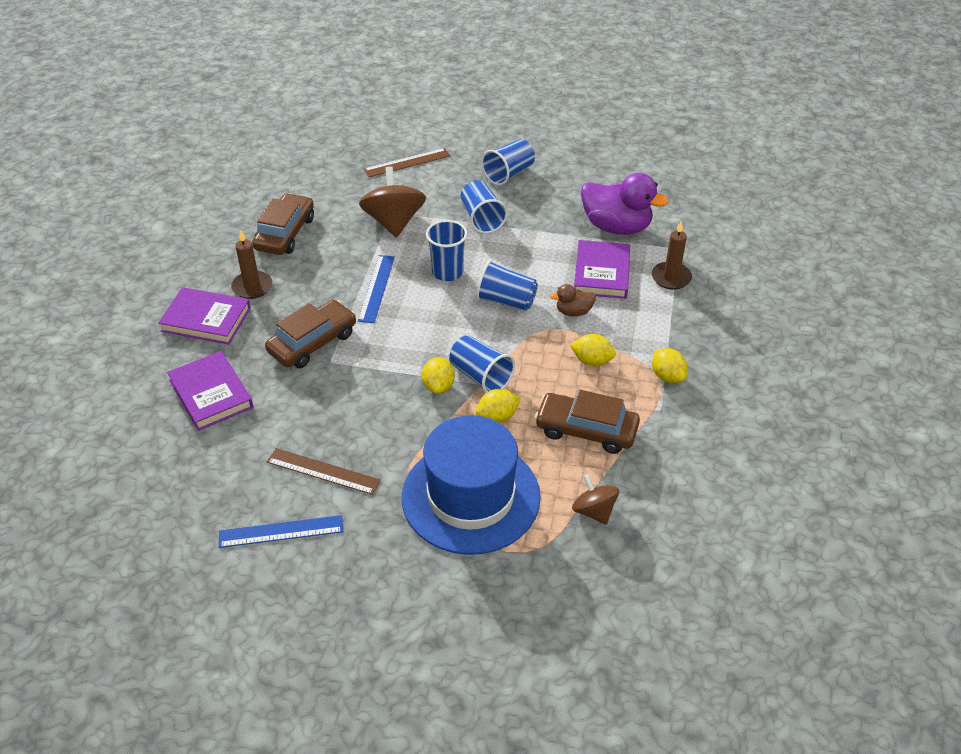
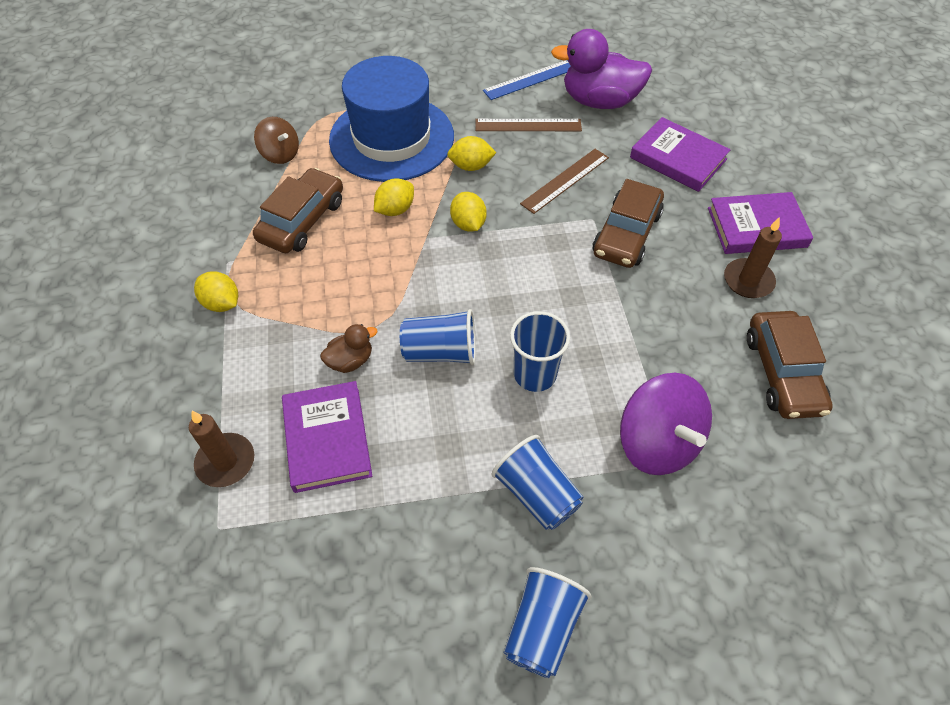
camera: 160 degrees right, 10 degrees up
blue ruler [358,255,395,323] -> none
brown spinning top [359,166,426,238] -> purple spinning top [620,373,712,475]
brown ruler [364,148,450,177] -> brown ruler moved to [520,149,609,214]
blue cup [449,335,515,393] -> none
brown car [535,390,640,454] -> brown car turned 60 degrees counterclockwise [253,168,343,253]
yellow lemon [570,334,616,366] -> yellow lemon moved to [447,136,496,171]
purple duck [581,173,669,235] -> purple duck moved to [551,29,652,109]

